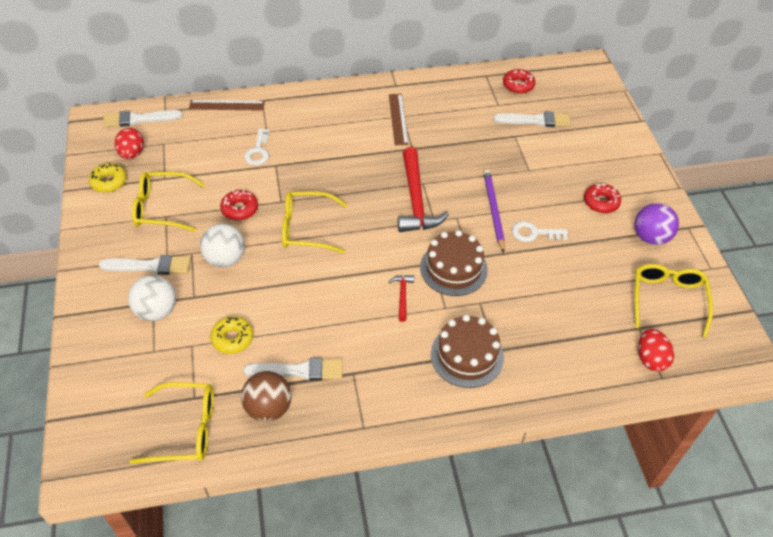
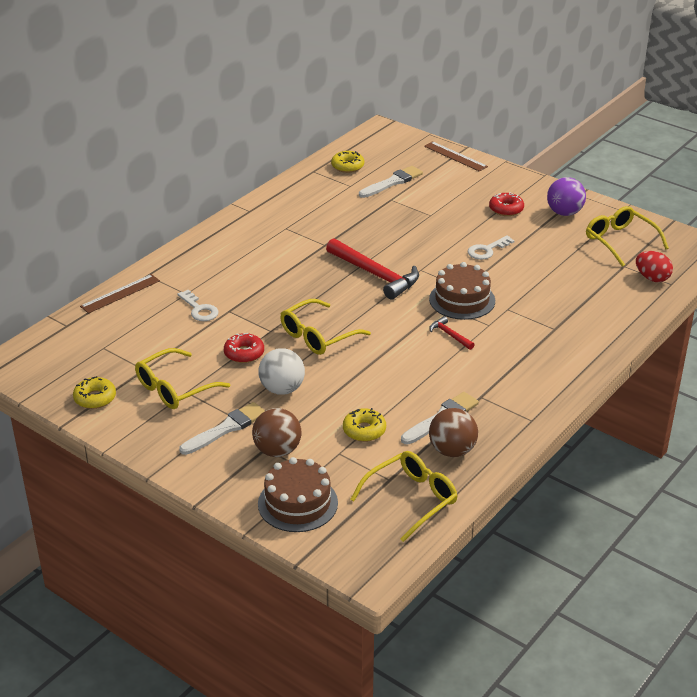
camera: 40 degrees left, 15 degrees down
white brush [103,110,183,127] -> none
red egg [115,128,144,159] -> none
white ball [128,275,176,321] -> brown ball [252,408,301,457]
brown ruler [389,94,409,145] -> brown ruler moved to [424,141,488,172]
brown cake [431,315,504,388] -> brown cake moved to [258,457,338,532]
purple pencil [483,169,505,253] -> none
red donut [503,69,535,94] -> yellow donut [331,151,364,173]

